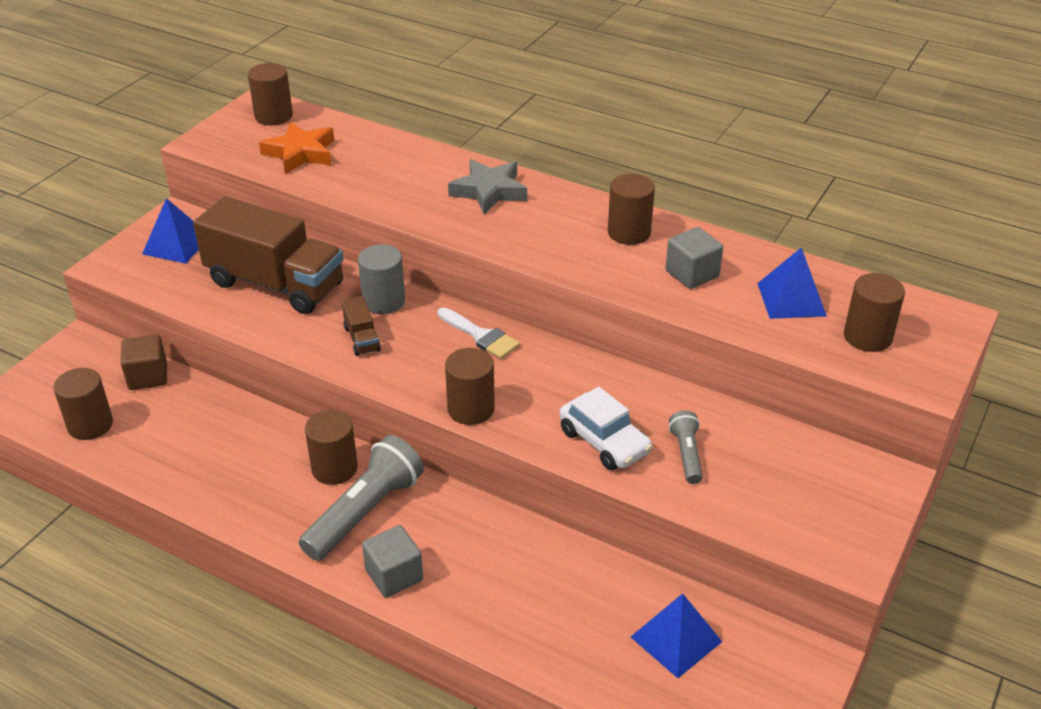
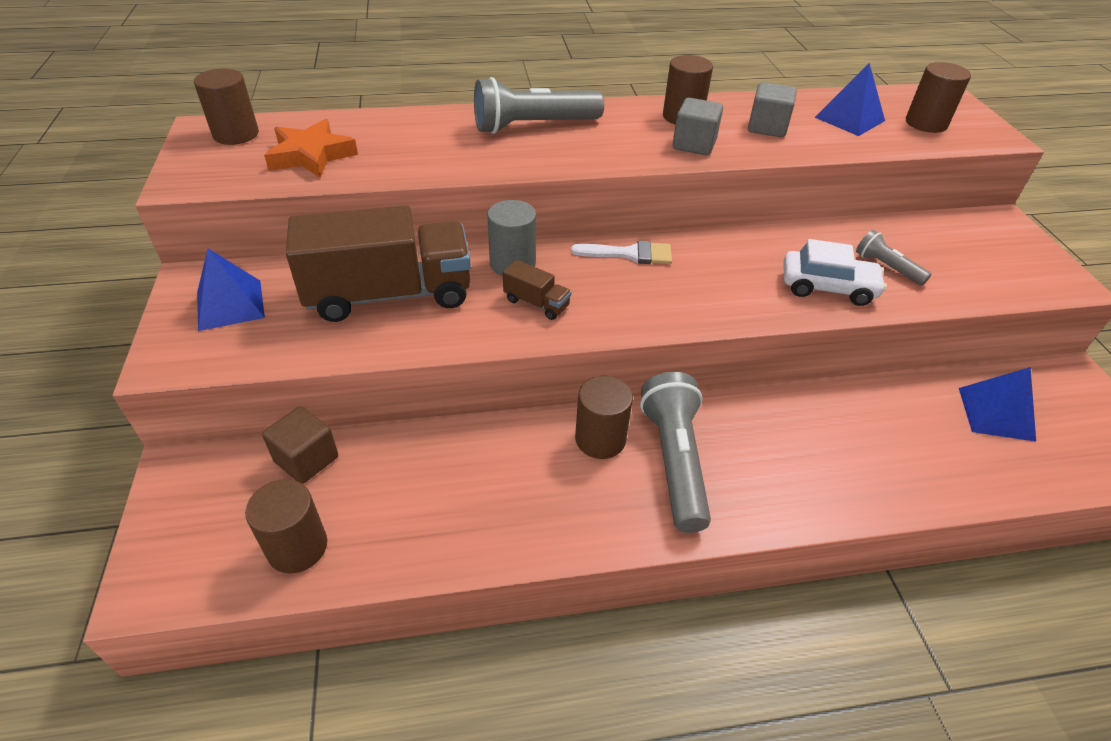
camera: 40 degrees left, 5 degrees up
grey cube [362,525,423,598] -> grey cube moved to [672,98,723,155]
brown cylinder [445,348,495,425] -> none
grey star [448,159,527,214] -> grey flashlight [474,77,604,134]

